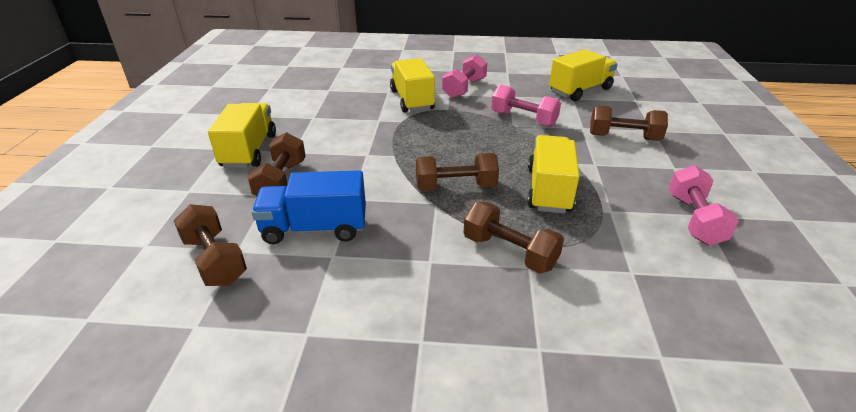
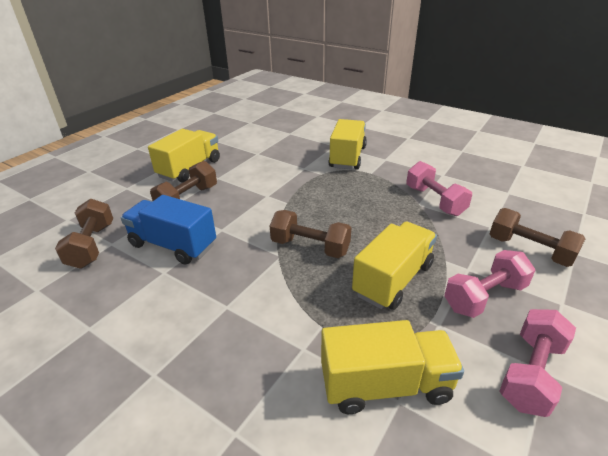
camera: 30 degrees right, 0 degrees up
pink dumbbell [442,55,487,99] -> pink dumbbell moved to [444,250,535,318]
brown dumbbell [464,202,564,274] -> none
yellow truck [549,49,618,101] -> yellow truck moved to [321,320,464,414]

